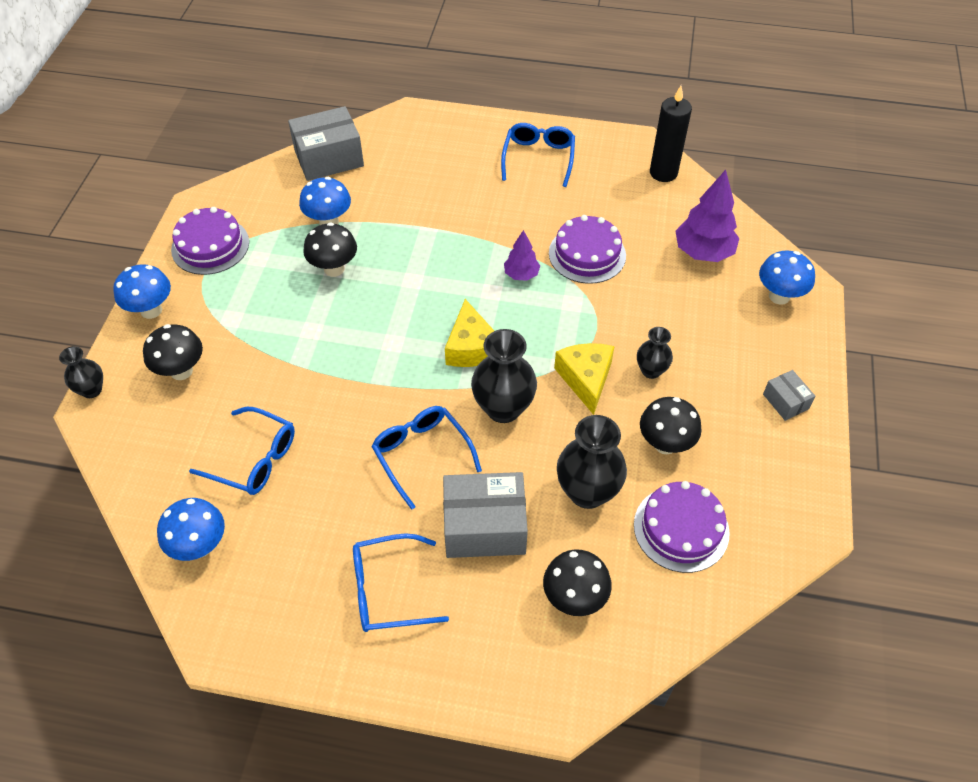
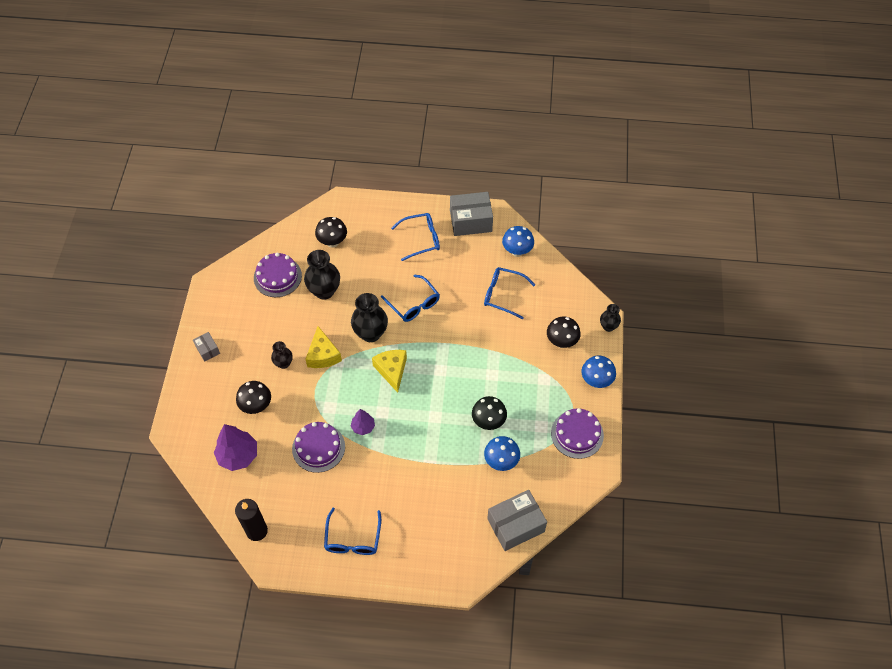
camera: 175 degrees right, 5 degrees up
grey box [443,472,528,558] -> grey box moved to [450,192,493,236]
black mushroom [640,397,702,454] -> black mushroom moved to [236,381,271,414]
blue mushroom [759,250,815,305] -> none

